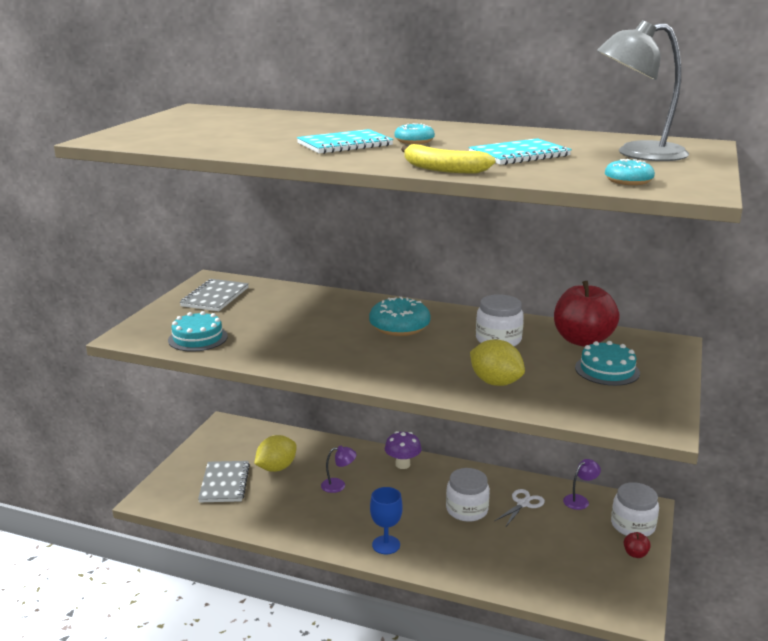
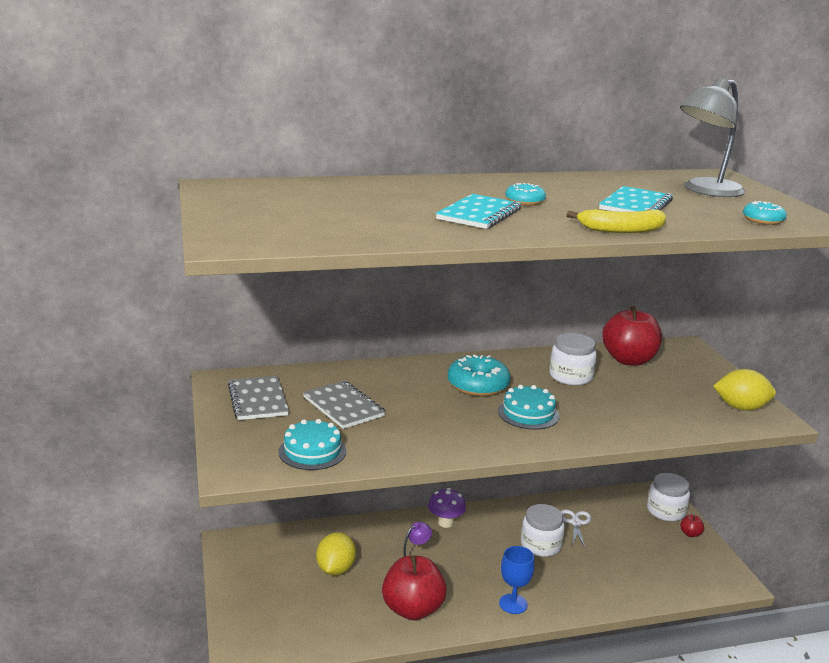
camera: 35 degrees left, 0 degrees up
grey notebook [198,461,250,502] -> grey notebook moved to [303,380,386,429]
yellow lemon [470,339,525,386] -> yellow lemon moved to [713,369,776,411]
purple lamp [563,459,601,510] -> none
turquoise cake [575,341,640,386] -> turquoise cake moved to [498,385,559,430]
none -> red apple [382,555,447,620]

